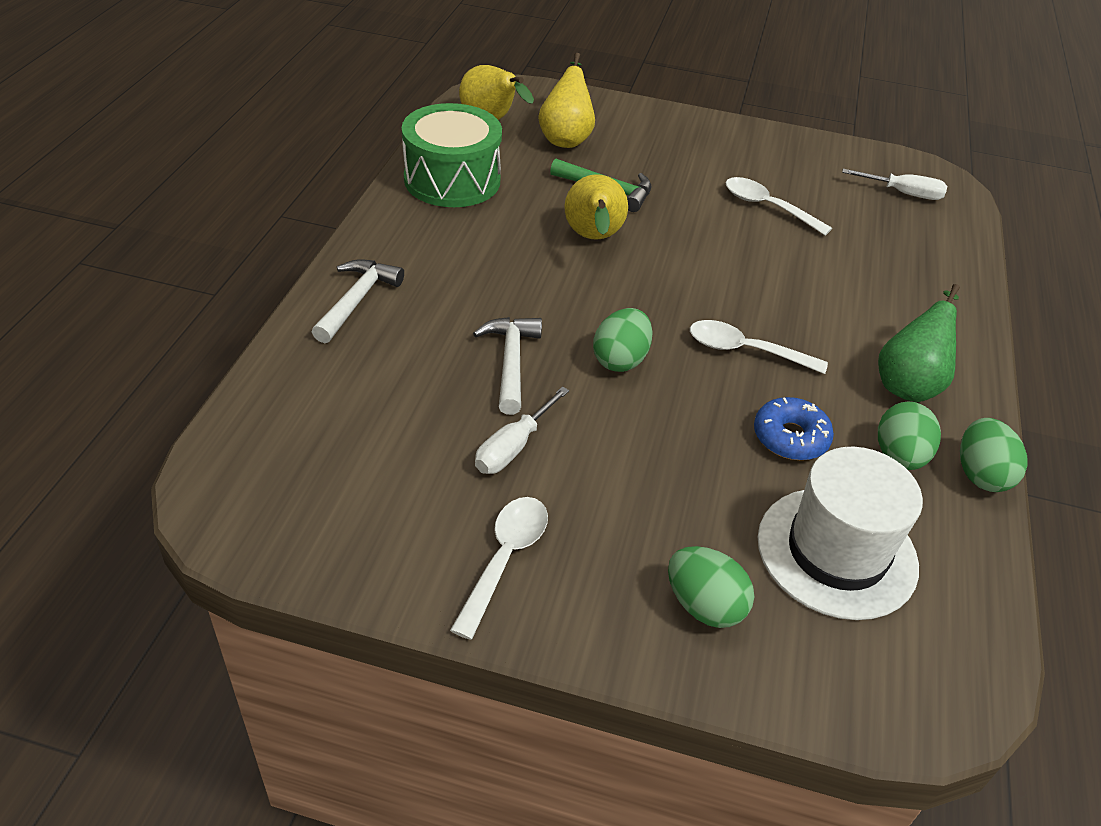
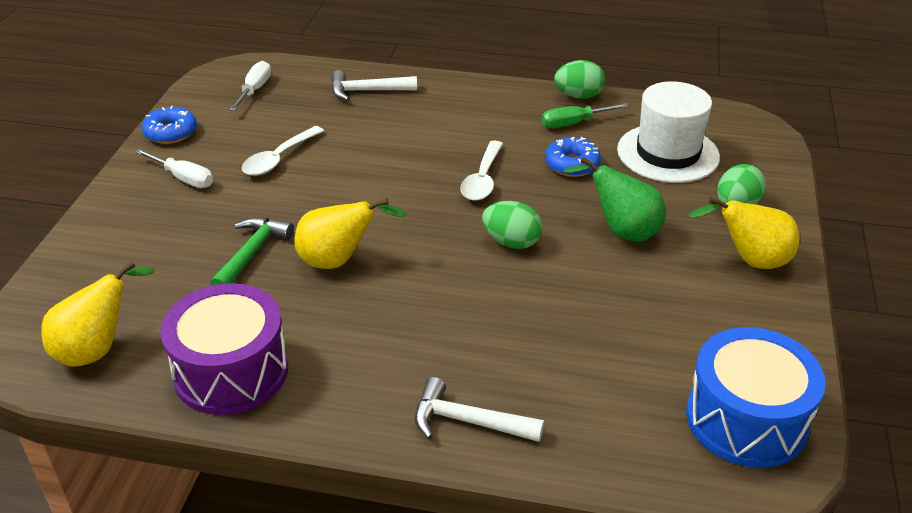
camera: 90 degrees left, 5 degrees down
green drum [402,103,502,207] -> purple drum [160,283,289,415]
white spoon [450,497,548,640] -> none
white hammer [473,317,542,415] -> white hammer moved to [331,70,417,101]
white screwdriver [475,386,569,474] -> white screwdriver moved to [135,149,213,188]
yellow pear [538,53,595,148] -> yellow pear moved to [688,197,799,269]
green pear [878,284,960,402] -> green pear moved to [563,157,666,241]
green egg [878,401,941,470] -> green screwdriver [541,103,628,128]
none -> blue donut [142,106,197,144]
none -> blue drum [686,327,826,468]

